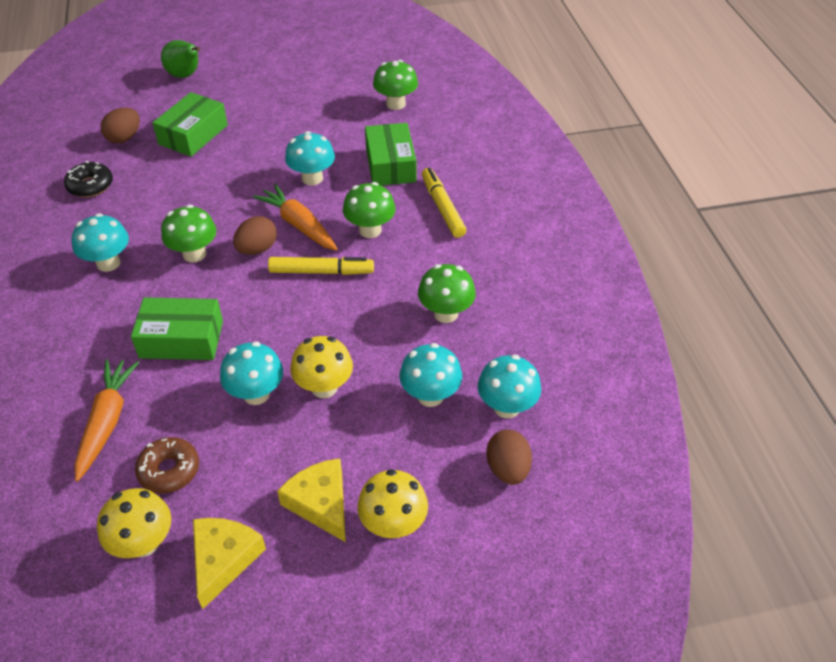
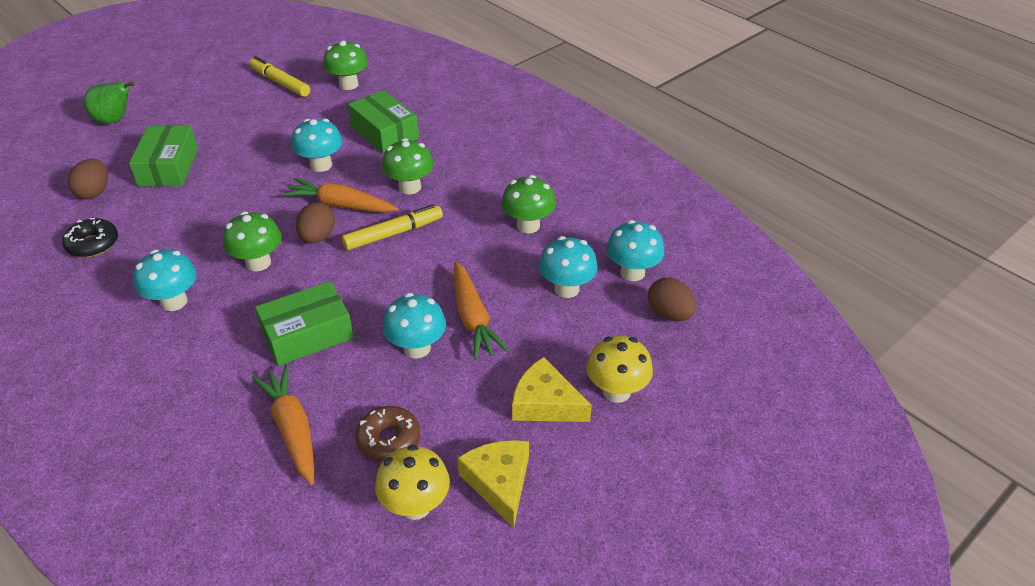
camera: 30 degrees left, 5 degrees down
yellow mushroom [290,336,353,398] -> orange carrot [454,262,509,360]
yellow marker [422,168,466,238] -> yellow marker moved to [249,56,310,97]

